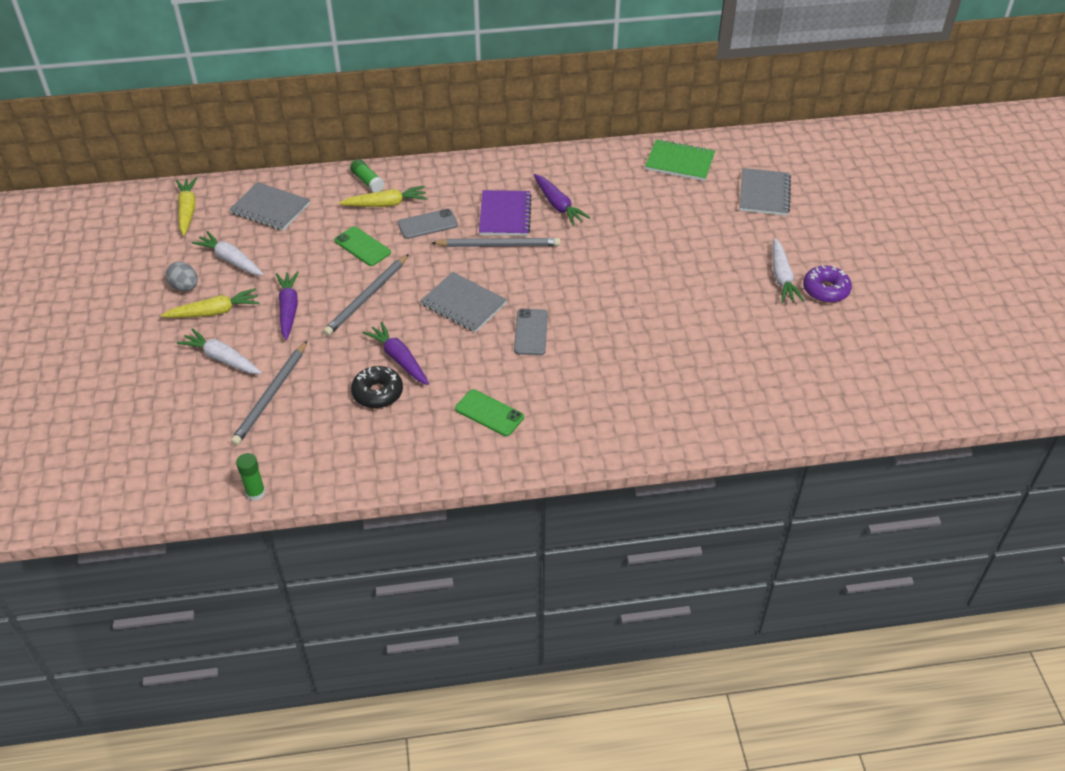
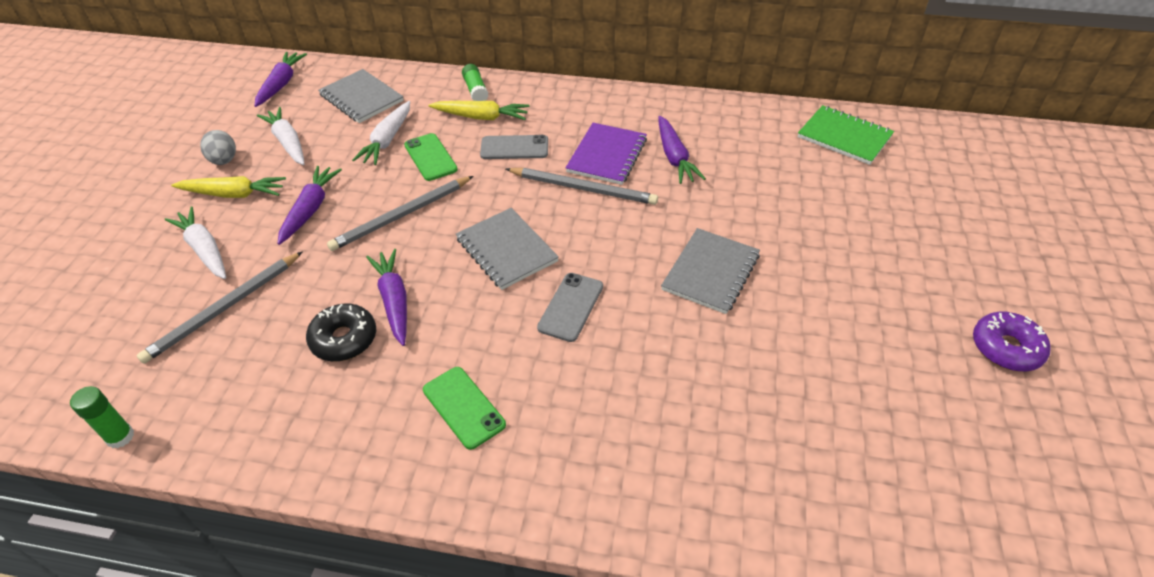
camera: 20 degrees right, 0 degrees up
yellow carrot [176,177,197,236] -> purple carrot [255,52,307,107]
grey notebook [739,168,791,216] -> grey notebook moved to [661,228,760,314]
white carrot [772,238,804,303] -> white carrot moved to [352,101,410,165]

